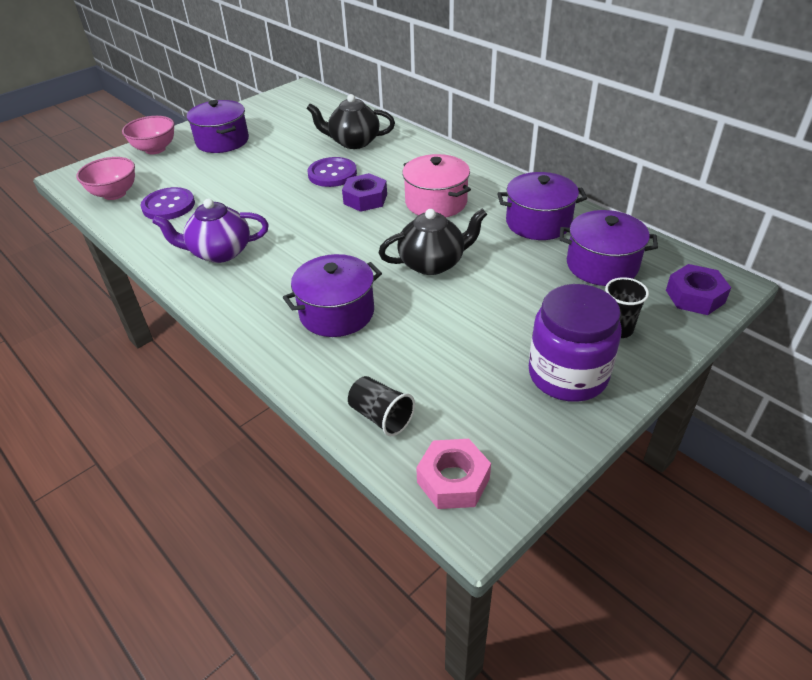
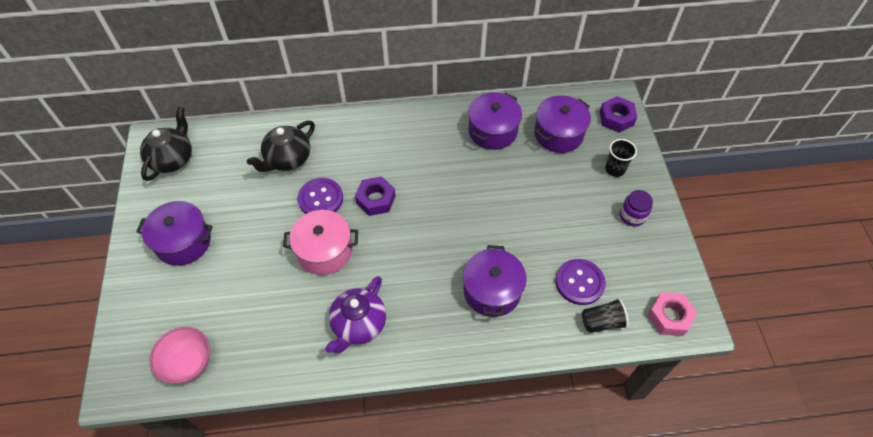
camera: 55 degrees left, 15 degrees up
pink bowl [122,116,174,154] -> none
purple button [140,187,195,220] -> purple button moved to [556,259,606,305]
black teapot [378,209,487,275] -> black teapot moved to [140,107,192,181]
pink pot [402,154,471,217] -> pink pot moved to [283,210,358,275]
purple jar [529,284,622,402] -> purple jar [620,190,653,227], size x0.53

